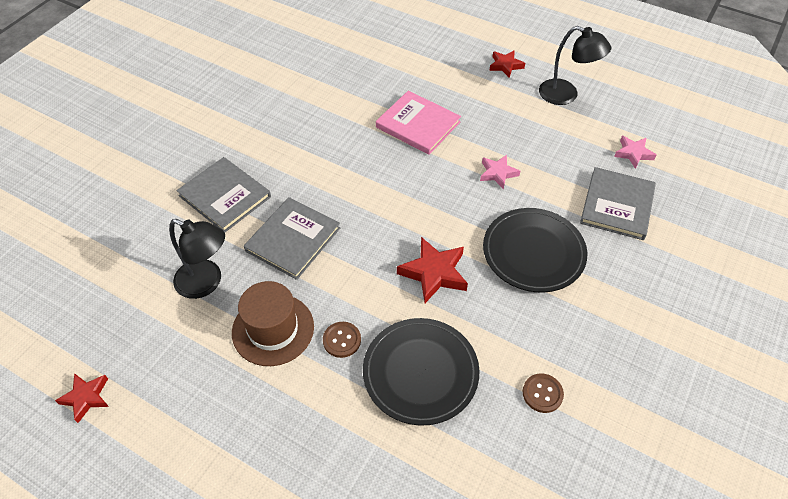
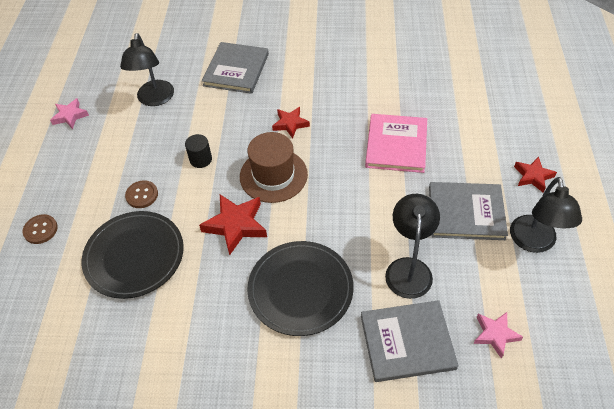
camera: 65 degrees right, 0 degrees up
red star [55,373,109,423] -> red star moved to [272,107,310,138]
brown hat [232,281,314,366] -> brown hat moved to [240,132,308,203]
grey book [244,197,340,280] -> grey book moved to [429,182,508,240]
pink star [480,155,520,190] -> pink star moved to [50,98,89,129]
brown button [523,374,564,413] -> brown button moved to [23,214,58,244]
none -> black cylinder [185,134,212,168]
none -> black lamp [385,194,440,299]

